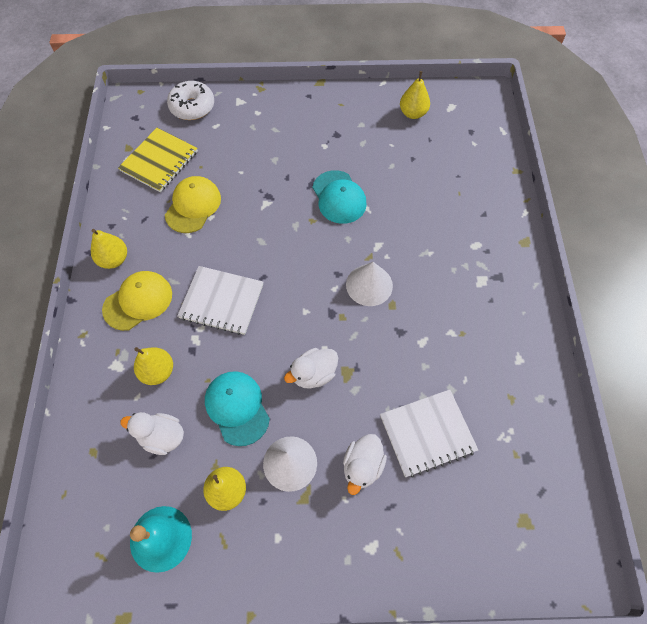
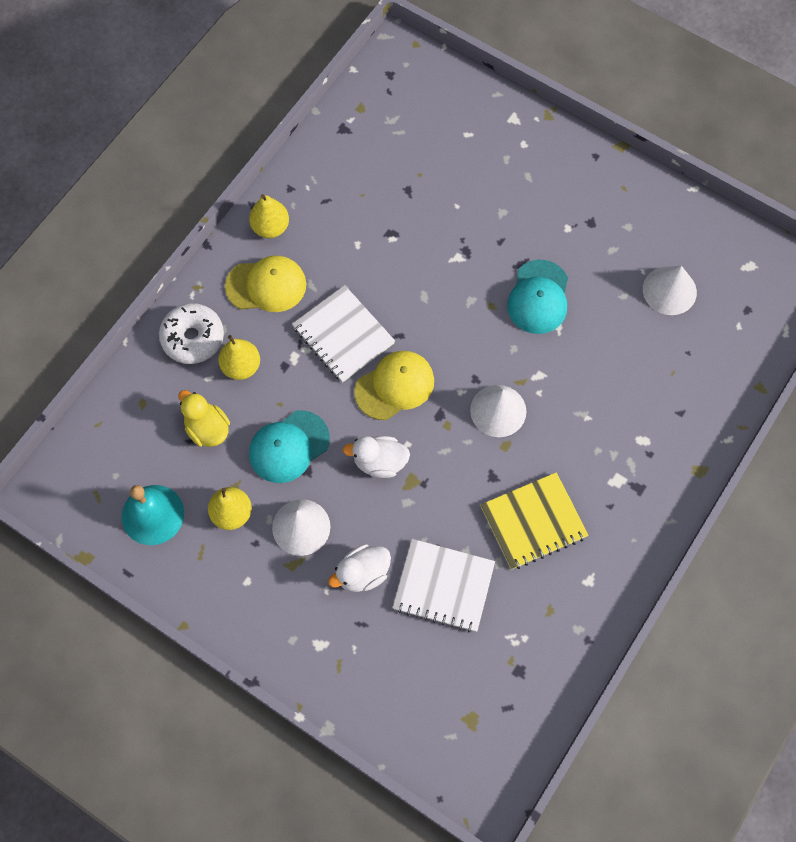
camera: 35 degrees right, 5 degrees up
yellow notebook [118,128,198,192] -> yellow notebook moved to [481,472,589,570]
white duck [120,412,184,455] -> yellow duck [179,390,230,447]
yellow cap [165,176,221,233] -> yellow cap moved to [354,351,434,420]
white donut [167,81,214,120] -> white donut moved to [159,303,224,364]
turquoise cap [205,371,270,446] -> turquoise cap turned 135 degrees counterclockwise [249,410,330,483]
yellow pear [400,71,430,119] -> none
none -> white cone [643,266,697,315]

